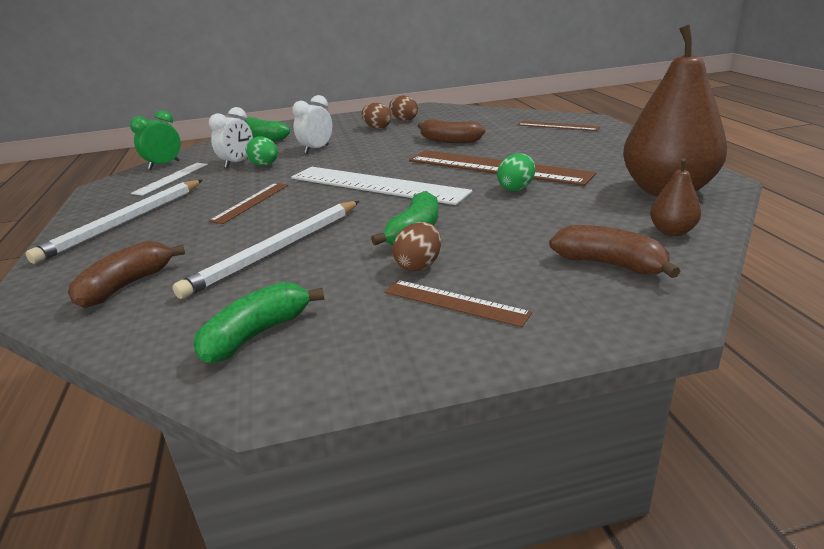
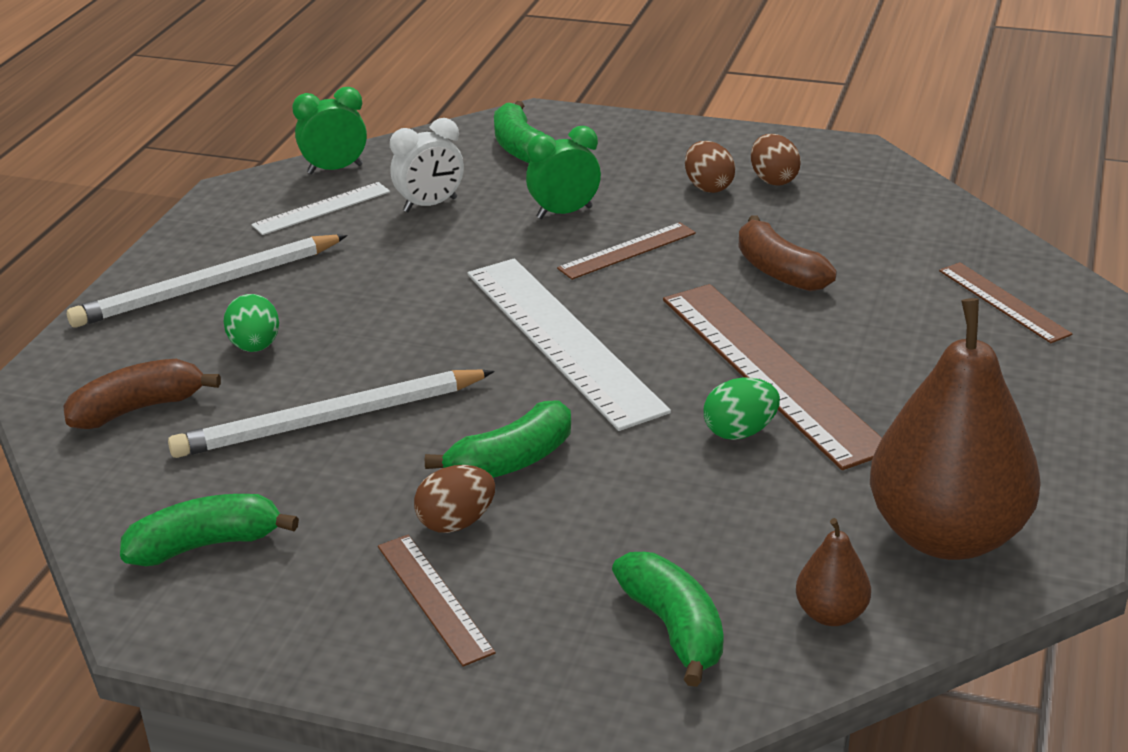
camera: 30 degrees right, 5 degrees up
brown ruler [209,183,288,224] -> brown ruler moved to [557,222,696,280]
green egg [246,136,278,166] -> green egg moved to [224,294,279,352]
white clock [292,95,332,154] -> green clock [526,126,601,219]
brown banana [549,225,680,278] -> green banana [612,552,724,687]

